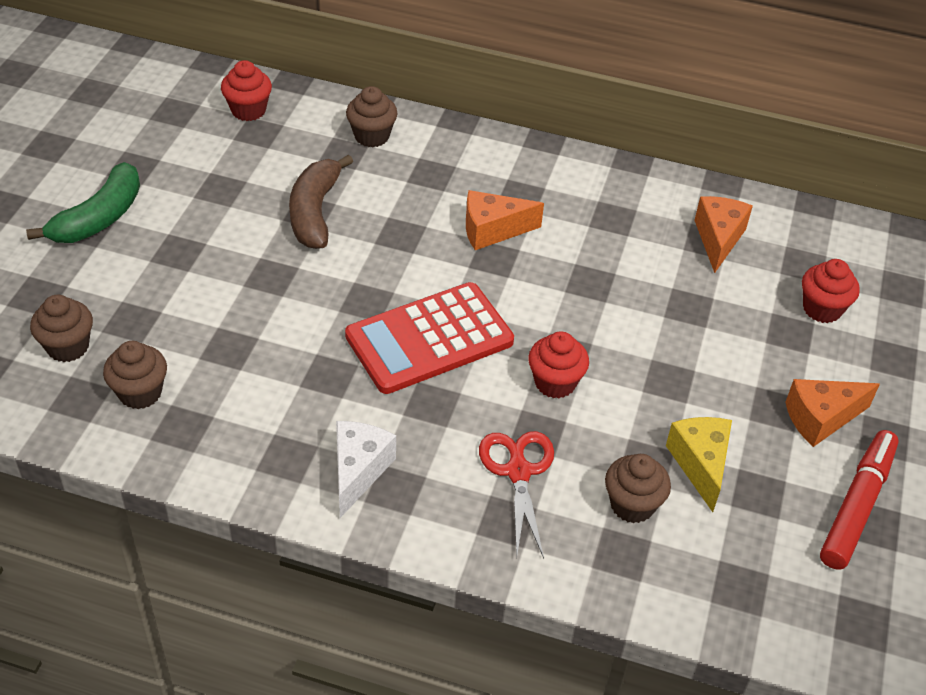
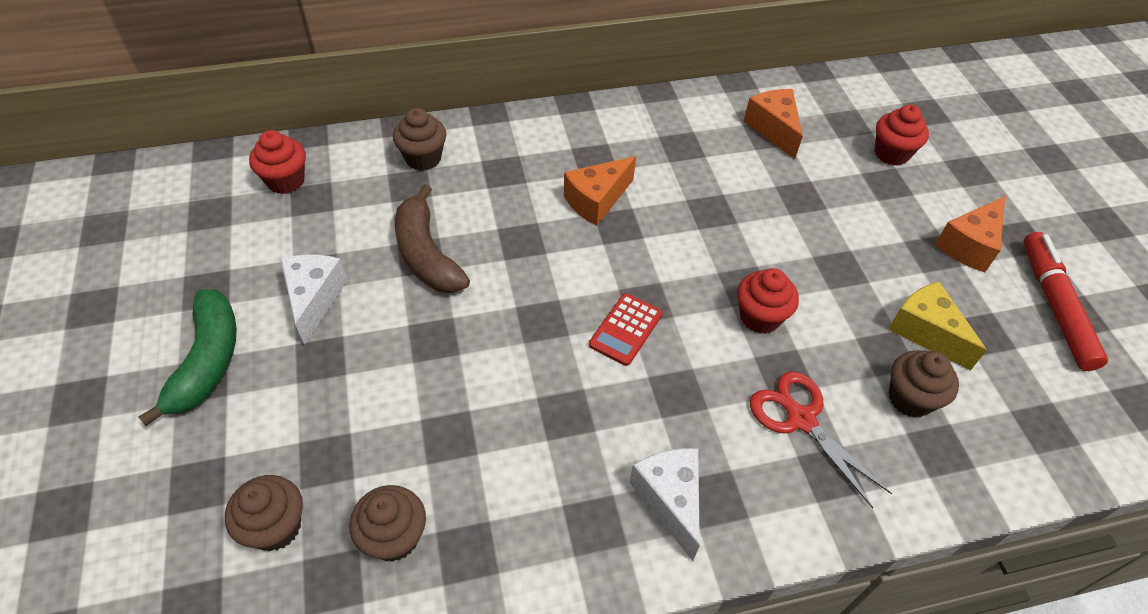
camera: 30 degrees left, 5 degrees up
red calculator [345,282,514,394] -> red calculator [589,293,663,366], size x0.49
none -> white cheese [280,254,347,346]

